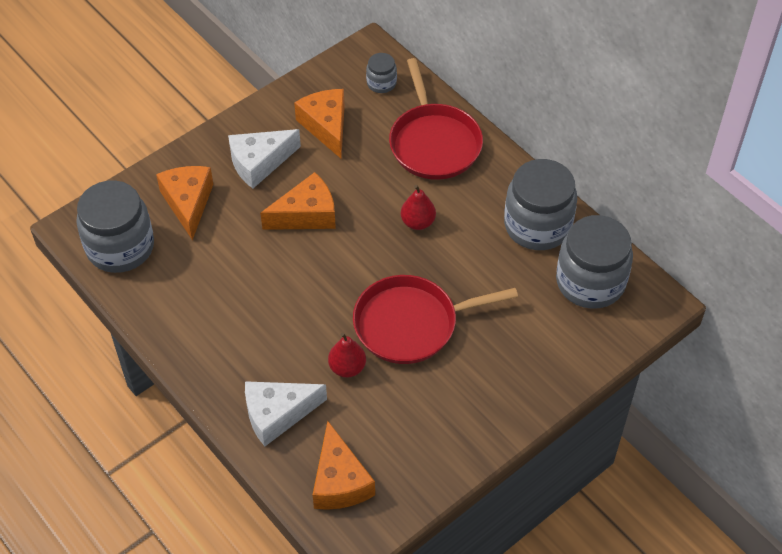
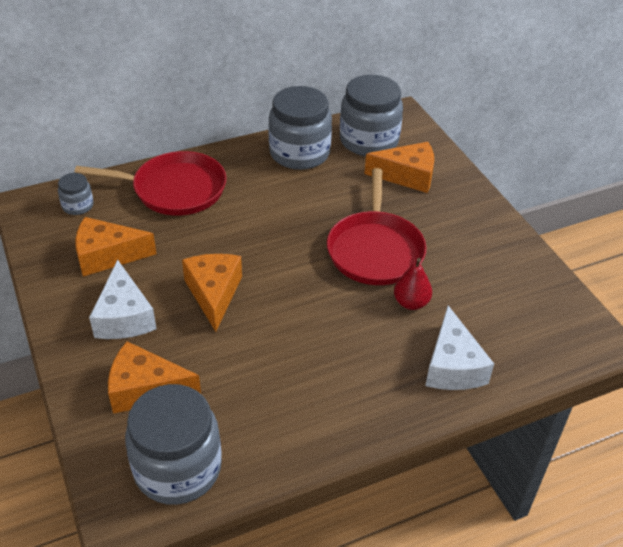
camera: 75 degrees left, 10 degrees down
orange cheese [313,421,375,510] -> orange cheese moved to [364,142,434,193]
red pear [401,185,436,230] -> none

